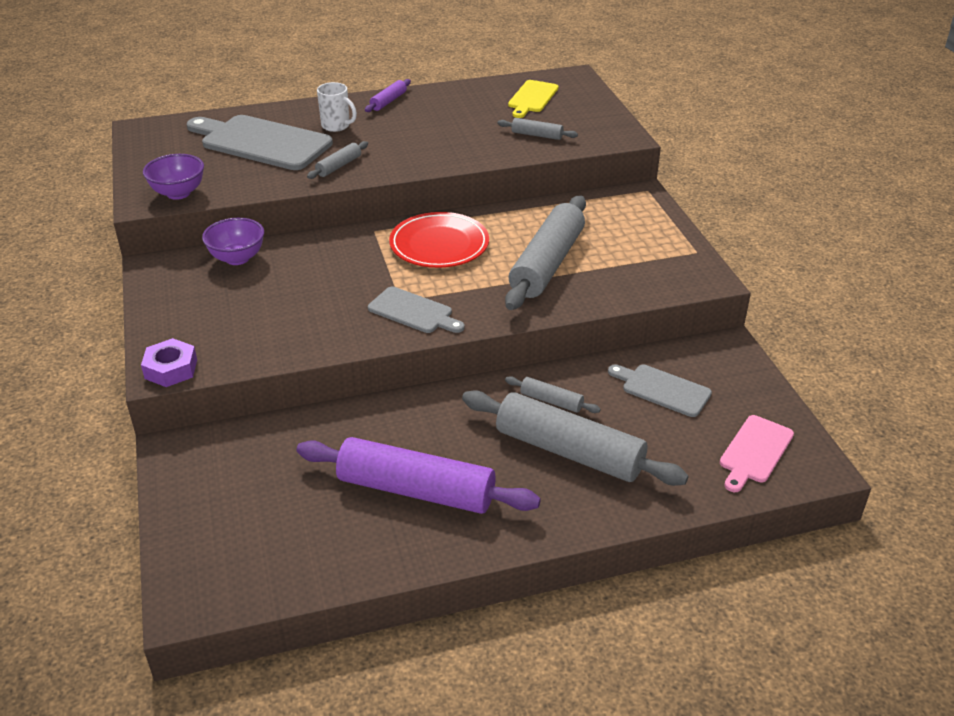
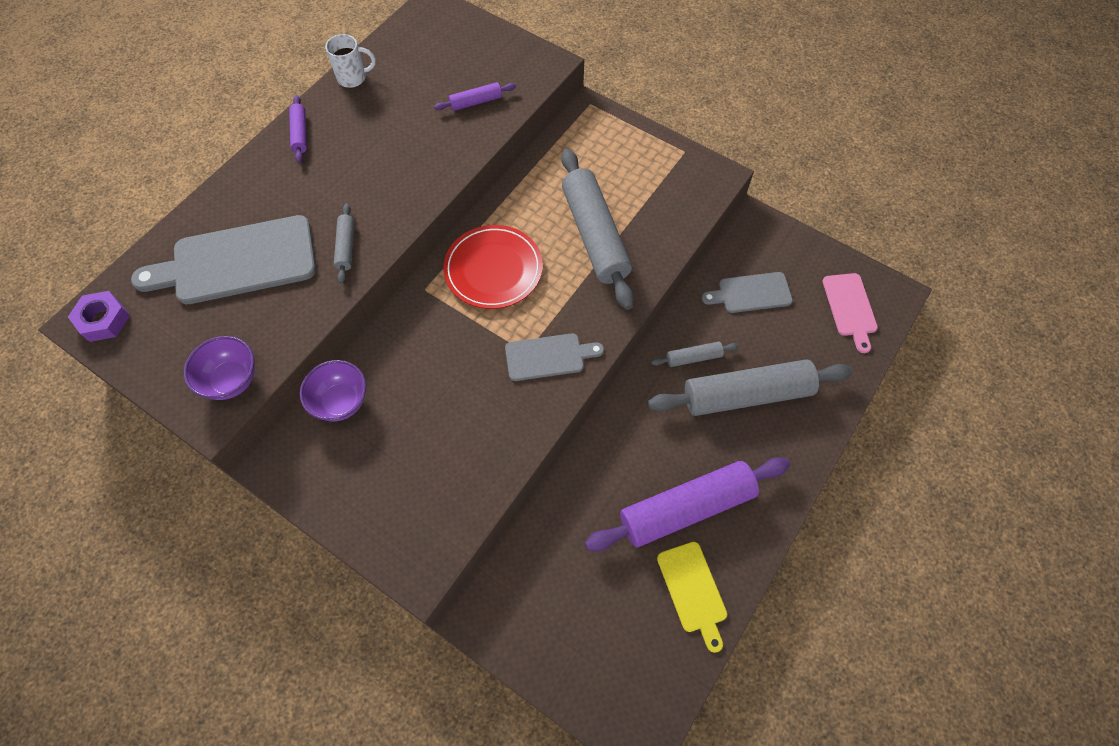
camera: 40 degrees left, 25 degrees up
purple nut [141,338,197,387] -> purple nut moved to [68,291,130,342]
white mug [317,82,357,132] -> white mug moved to [325,34,376,88]
grey rolling pin [498,118,578,140] -> purple rolling pin [434,82,516,111]
yellow cutting board [508,80,559,118] -> yellow cutting board moved to [657,542,727,653]

